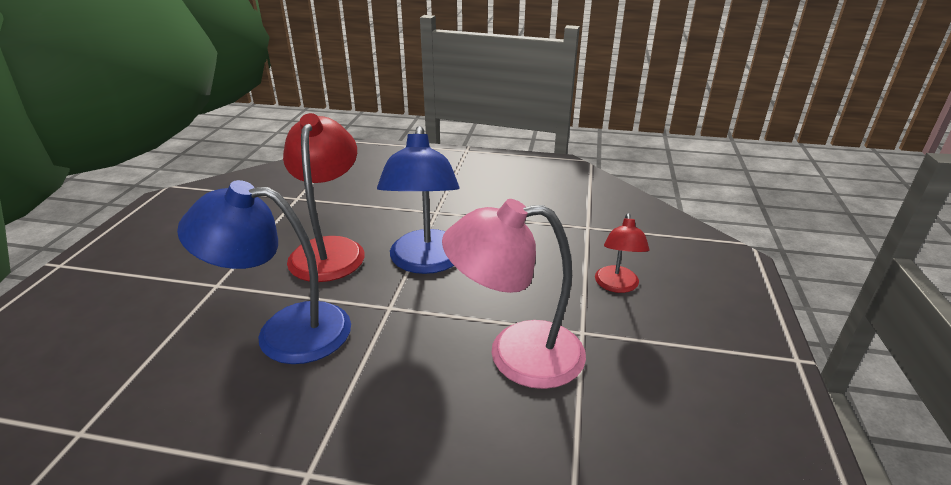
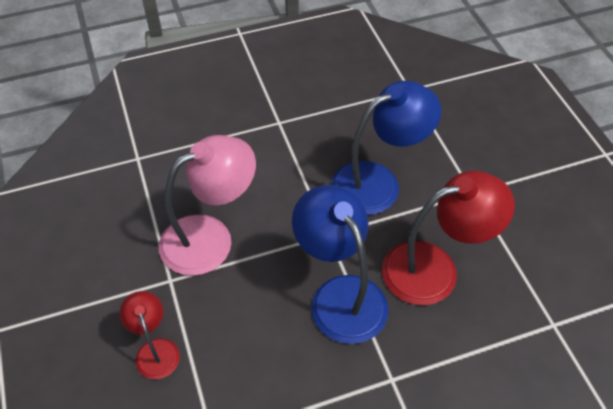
camera: 150 degrees right, 20 degrees up
red lamp [283,113,365,282] -> red lamp turned 75 degrees counterclockwise [382,171,515,305]

